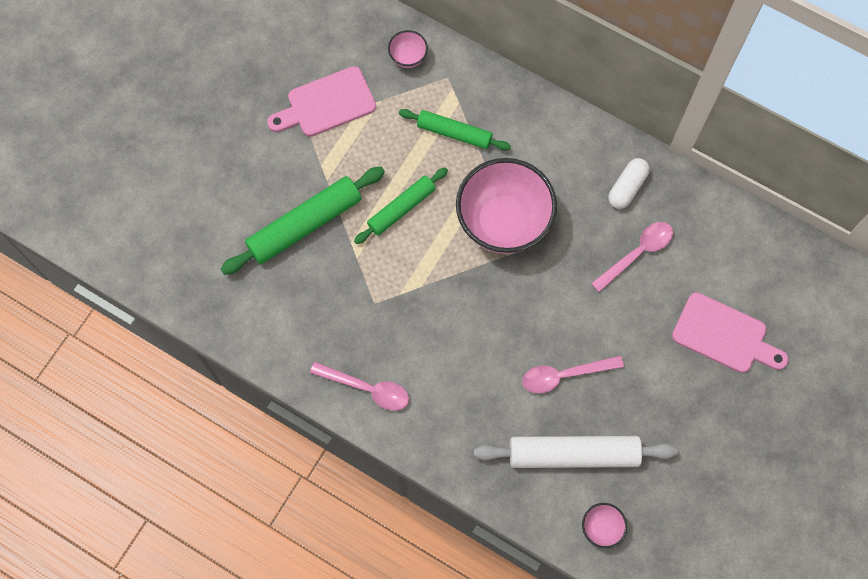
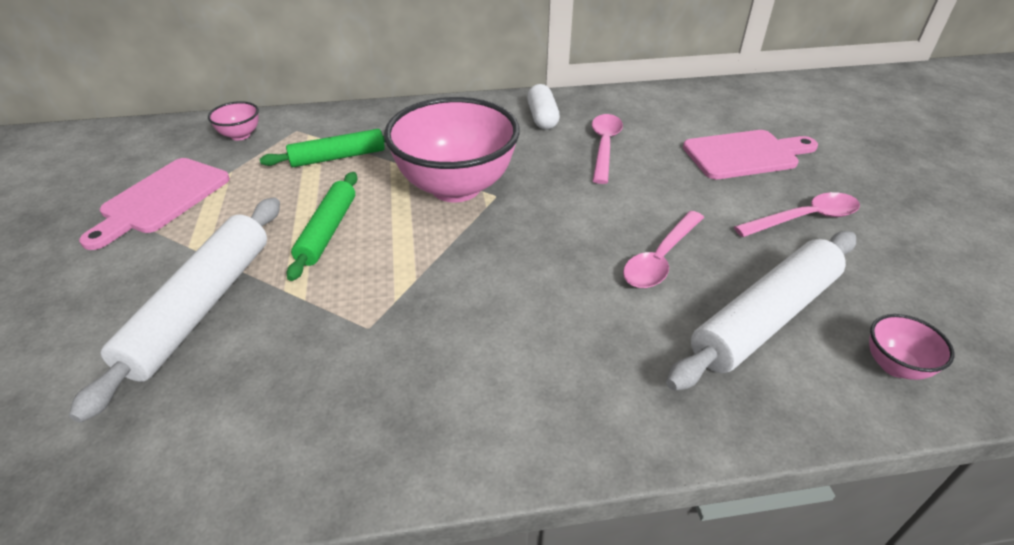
camera: 40 degrees left, 30 degrees down
green rolling pin [221,167,385,275] -> white rolling pin [69,197,280,423]
pink spoon [310,362,409,411] -> pink spoon moved to [734,192,860,237]

